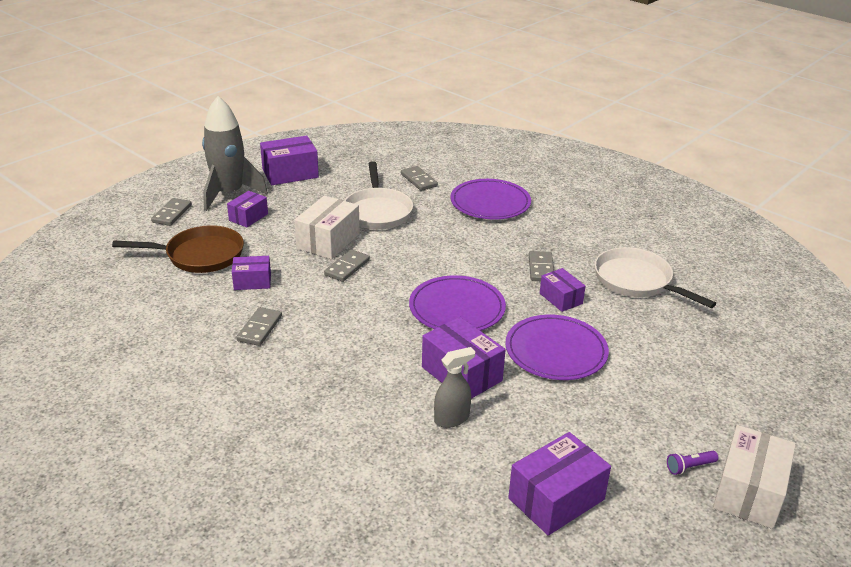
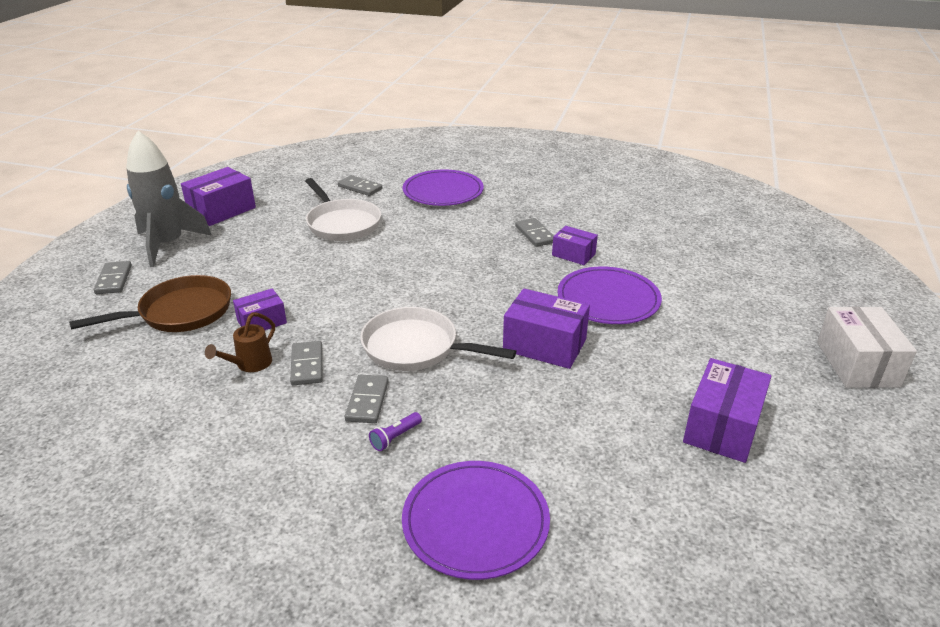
camera: 25 degrees left, 0 degrees up
purple box [227,191,268,227] -> none
white box [294,195,360,259] -> none
grey domino [324,249,370,282] -> grey domino moved to [345,375,389,423]
purple plate [409,275,506,331] -> purple plate moved to [402,461,550,580]
grey spray bottle [434,347,475,428] -> none
white pan [594,247,716,308] -> white pan moved to [360,307,516,371]
purple flashlight [667,451,719,475] -> purple flashlight moved to [369,412,422,451]
none -> brown watering can [205,312,275,372]

